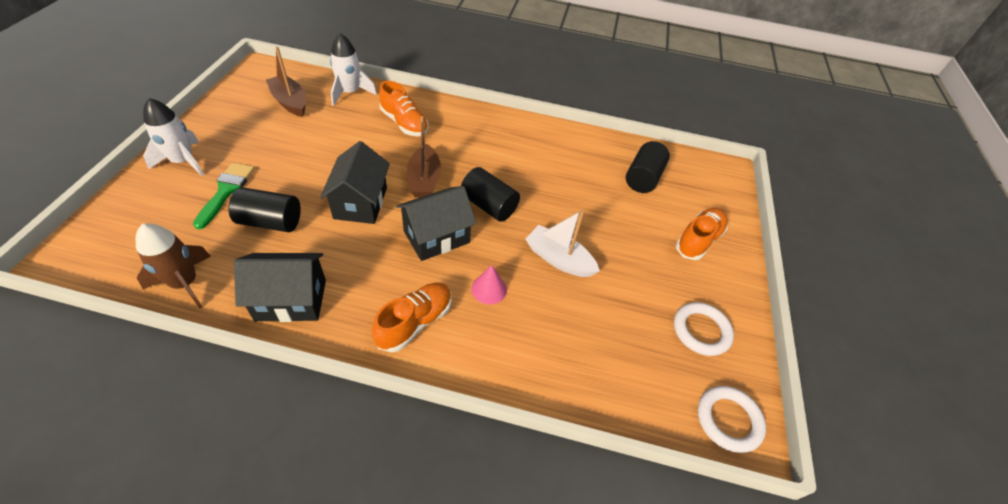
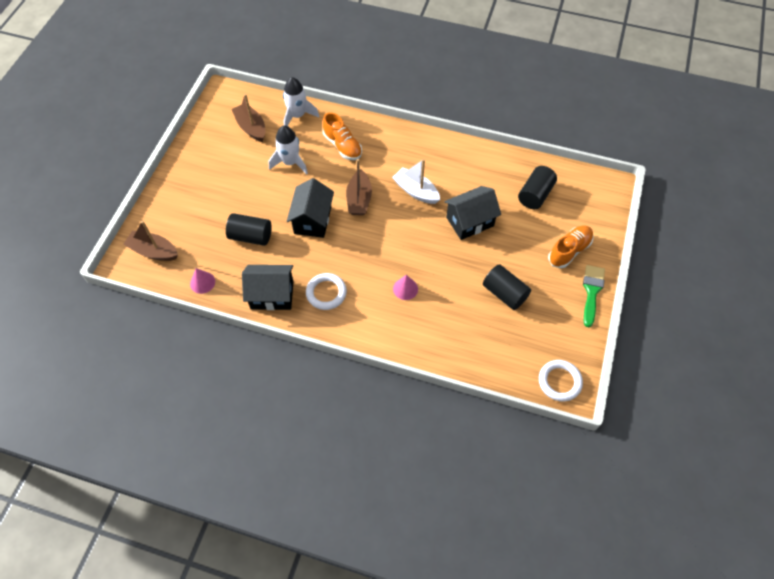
camera: 10 degrees right, 10 degrees up
brown rocket [136,223,211,309] -> pink cone [190,268,215,294]
white rocket [143,98,204,176] -> white rocket moved to [269,125,308,174]
green brush [193,163,255,229] -> green brush moved to [583,265,605,327]
orange shoe [372,283,452,353] -> none
black house [396,186,477,261] -> black house moved to [444,186,501,240]
black cylinder [461,167,520,222] -> black cylinder moved to [483,264,531,310]
white boat [525,209,600,277] -> white boat moved to [392,159,440,204]
white ring [674,302,734,356] -> white ring moved to [306,273,347,310]
none -> brown boat [123,221,178,261]

